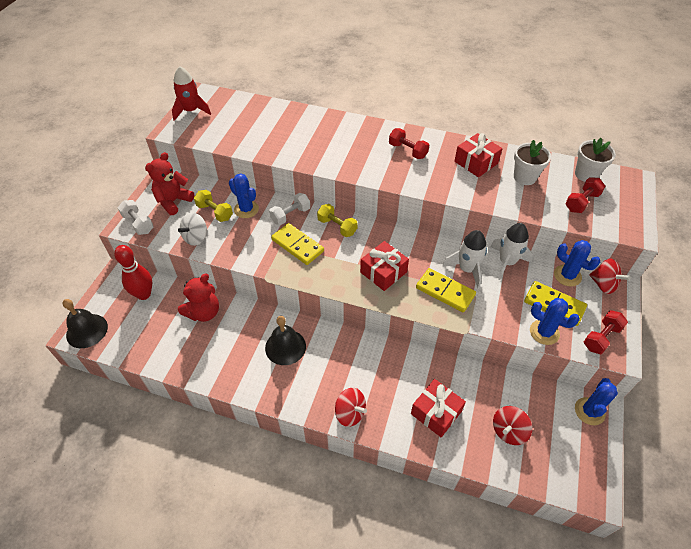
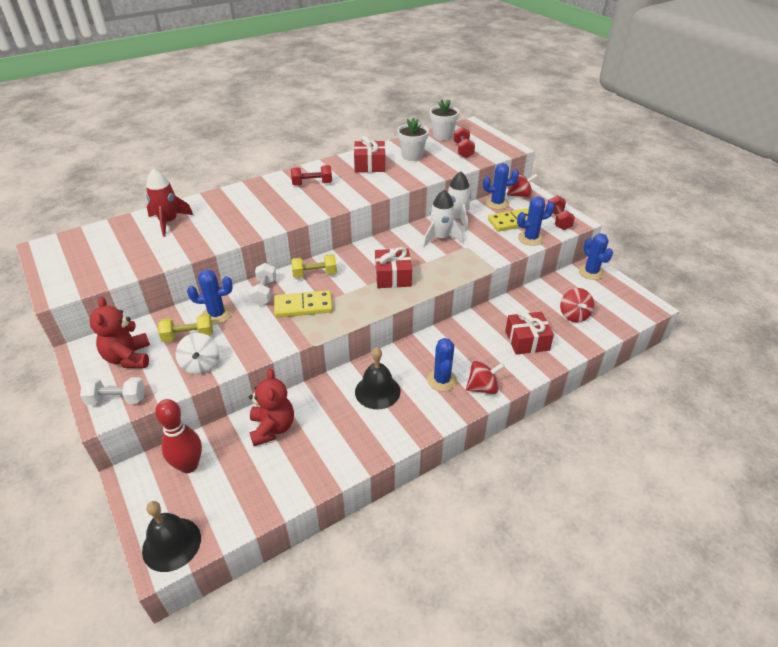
camera: 50 degrees left, 10 degrees down
red rocket [172,66,211,121] -> red rocket moved to [146,168,193,237]
yellow domino [416,268,476,312] -> none
none -> blue cactus [427,338,457,391]

